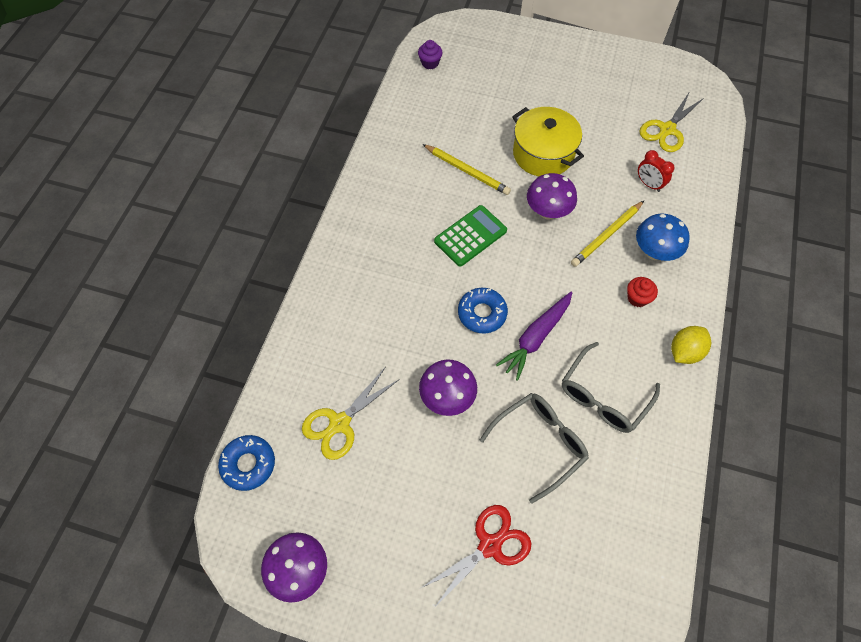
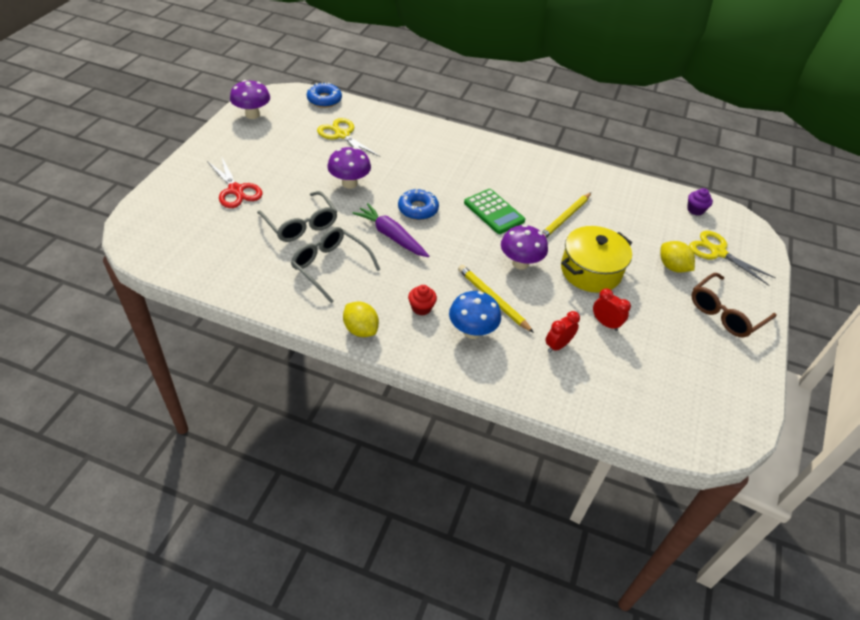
camera: 90 degrees right, 15 degrees down
yellow scissors [639,91,704,152] -> yellow scissors moved to [689,231,776,286]
none -> red clock [593,288,631,331]
none -> yellow lemon [660,241,695,273]
none -> brown glasses [691,273,777,338]

